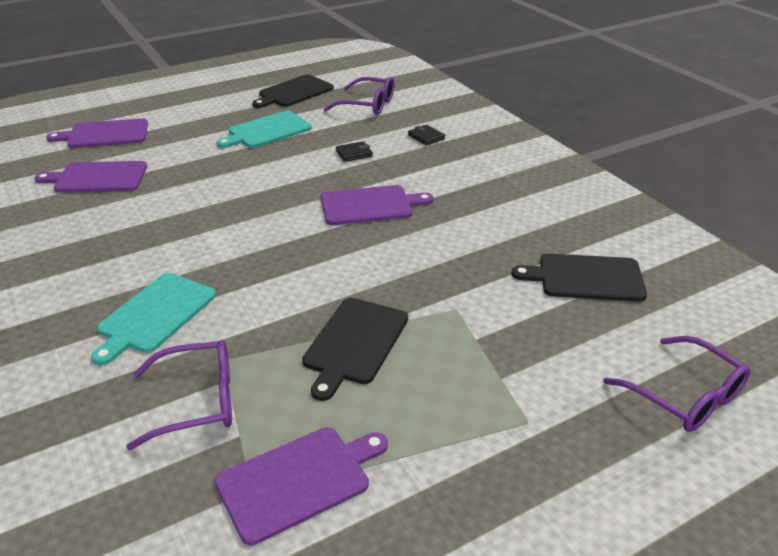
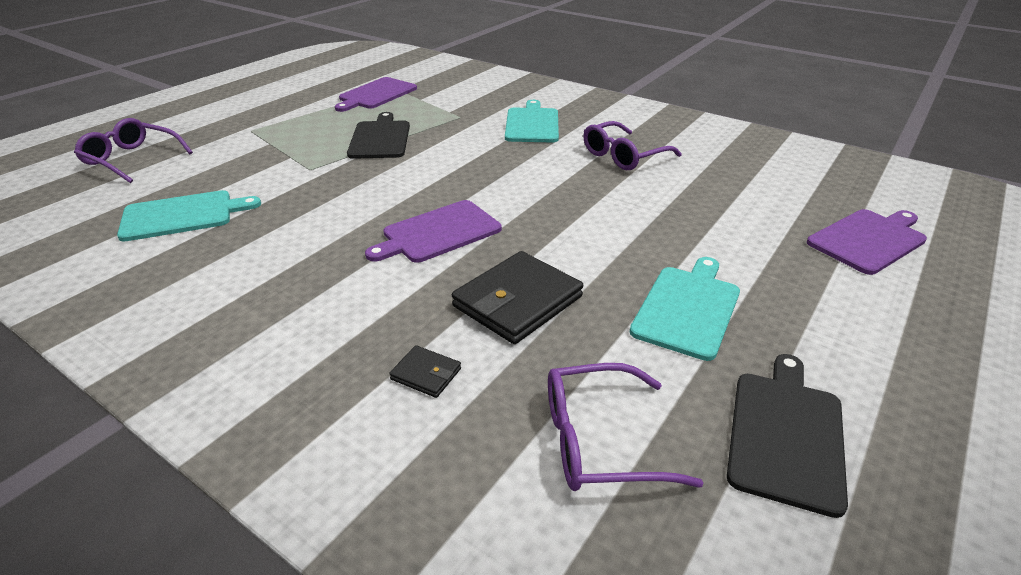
camera: 155 degrees right, 0 degrees up
purple cutting board [35,161,147,193] -> none
purple glasses [126,340,232,450] -> purple glasses moved to [583,121,682,170]
black wallet [336,141,373,162] -> black wallet [452,251,583,344], size x2.12
black cutting board [511,253,647,302] -> turquoise cutting board [117,190,261,242]

